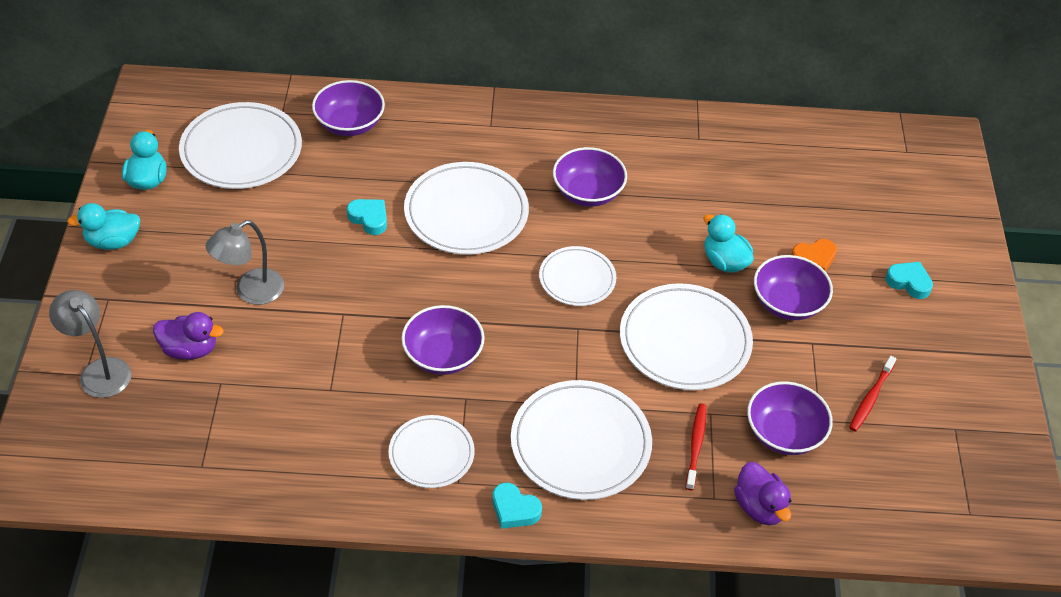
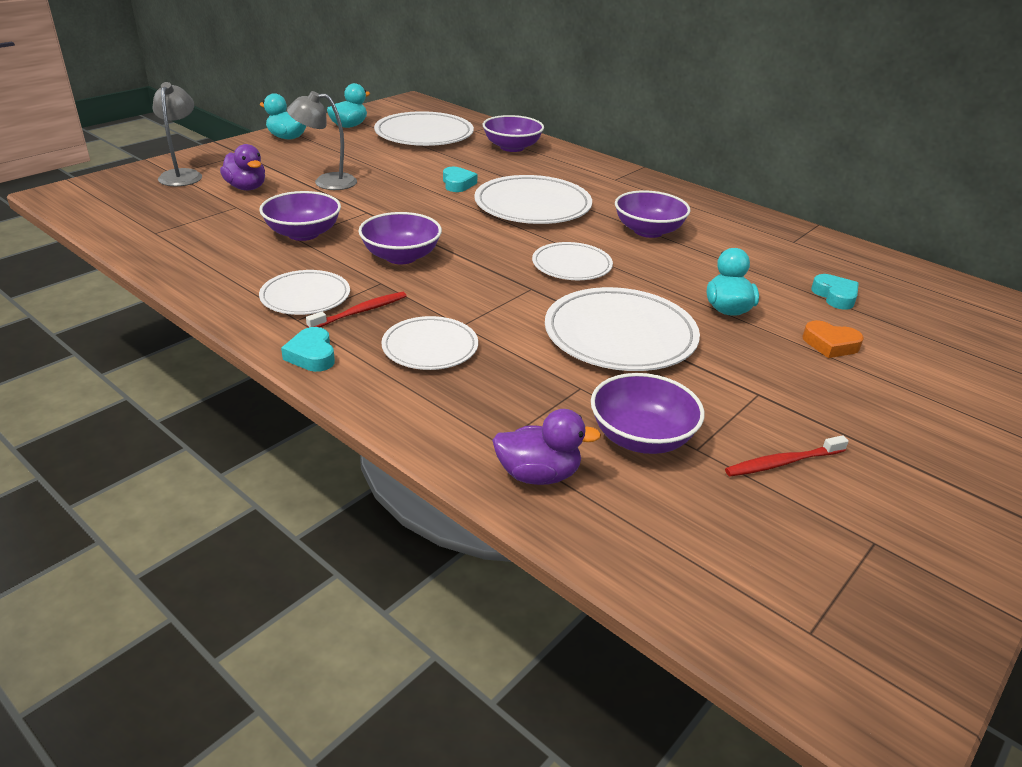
camera: 40 degrees right, 15 degrees down
white plate [511,380,652,500] -> white plate [381,316,478,370], size x0.60
red toothbrush [686,403,706,490] -> red toothbrush moved to [306,292,407,328]
purple duck [734,462,792,525] -> purple duck turned 105 degrees counterclockwise [492,409,601,485]
purple bowl [754,255,833,320] -> purple bowl moved to [259,191,341,241]
turquoise heart [885,262,933,299] -> turquoise heart moved to [811,274,859,310]

